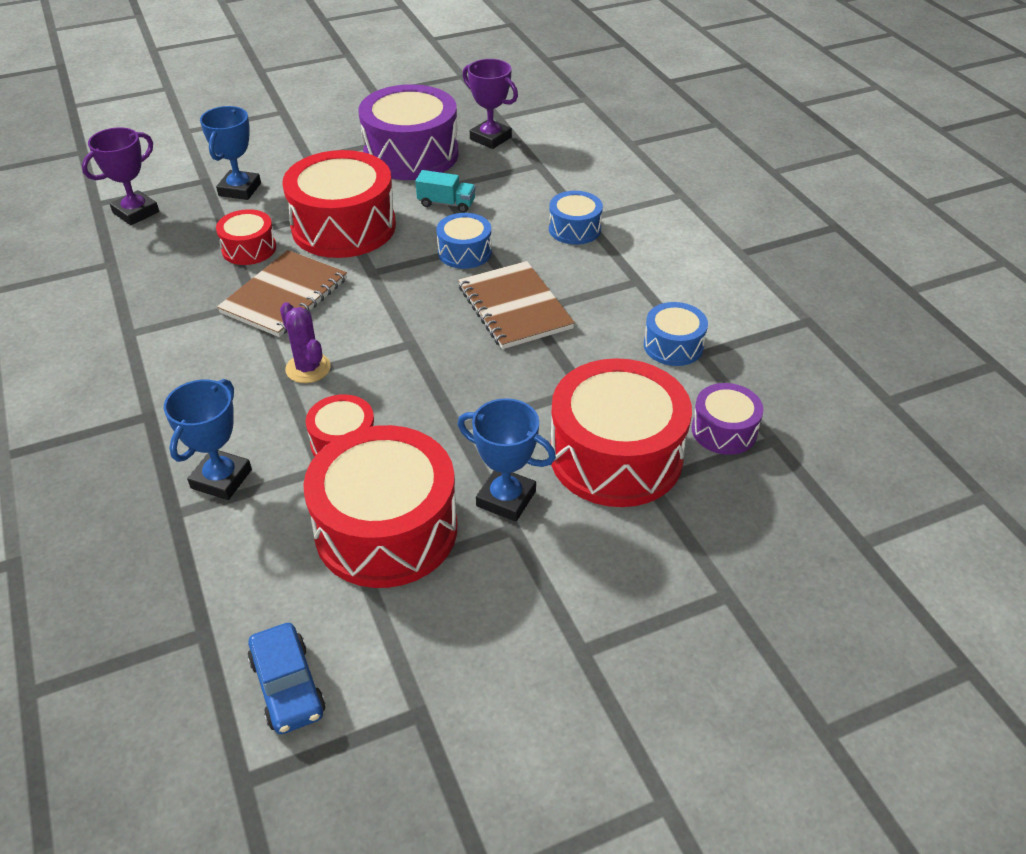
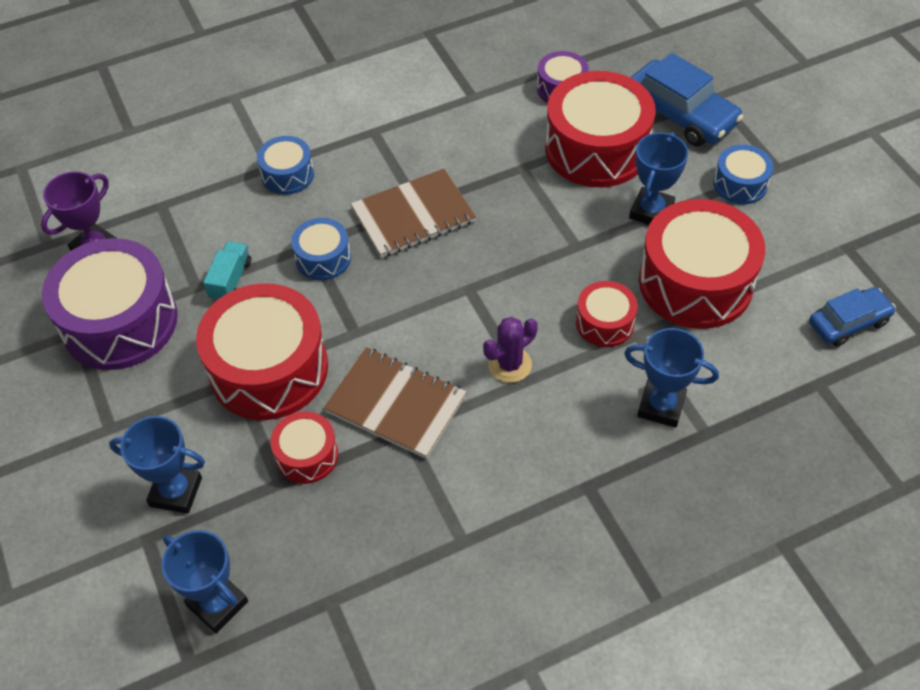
camera: 90 degrees left, 10 degrees up
purple trophy [82,127,159,225] -> blue trophy [161,530,248,633]
blue drum [644,302,708,366] -> blue drum moved to [713,145,773,204]
none -> blue car [630,53,743,146]

